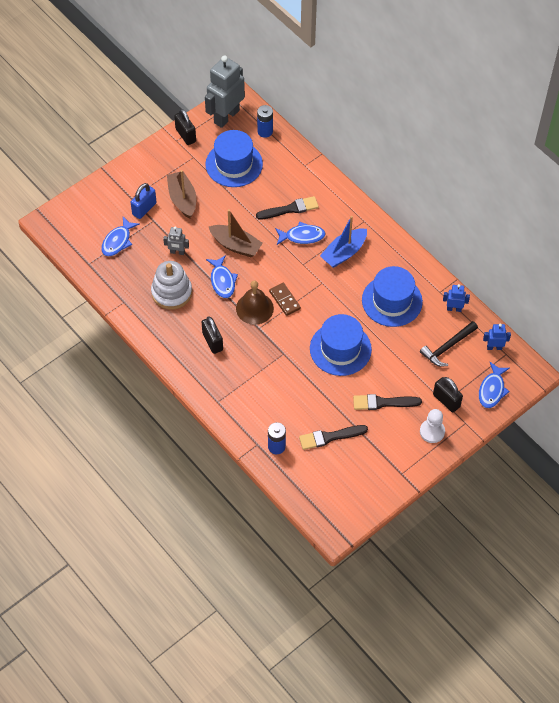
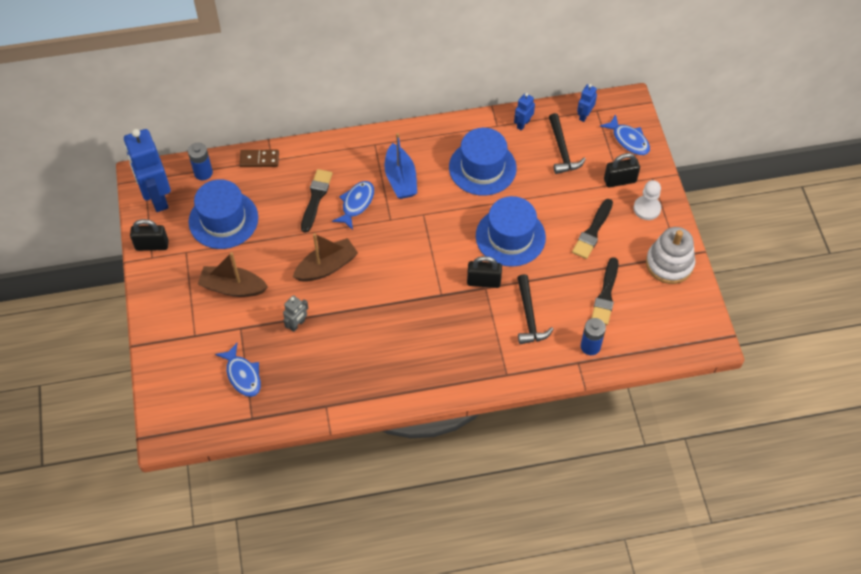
camera: 60 degrees left, 0 degrees up
blue padlock [131,183,157,219] -> none
white stacking toy [151,261,192,310] -> white stacking toy moved to [646,227,695,284]
black padlock [202,316,223,354] -> black padlock moved to [467,256,502,288]
grey robot [205,55,245,128] -> blue robot [124,129,171,212]
blue fish [206,255,238,298] -> none
brown bell [236,281,274,325] -> none
brown domino [269,283,301,316] -> brown domino moved to [239,149,279,167]
none -> black hammer [517,274,553,344]

